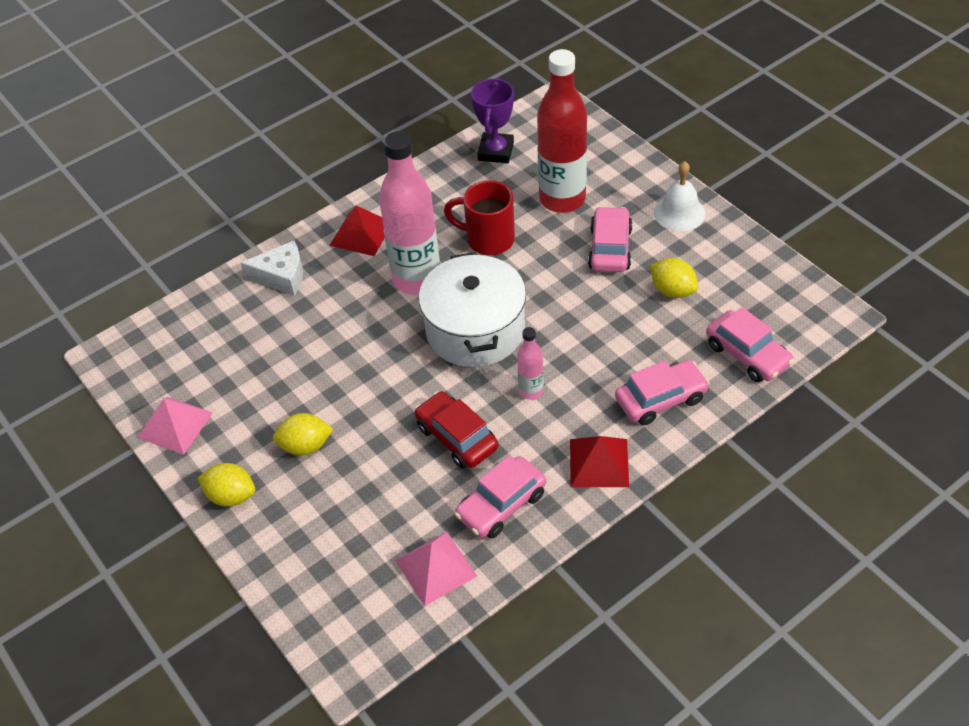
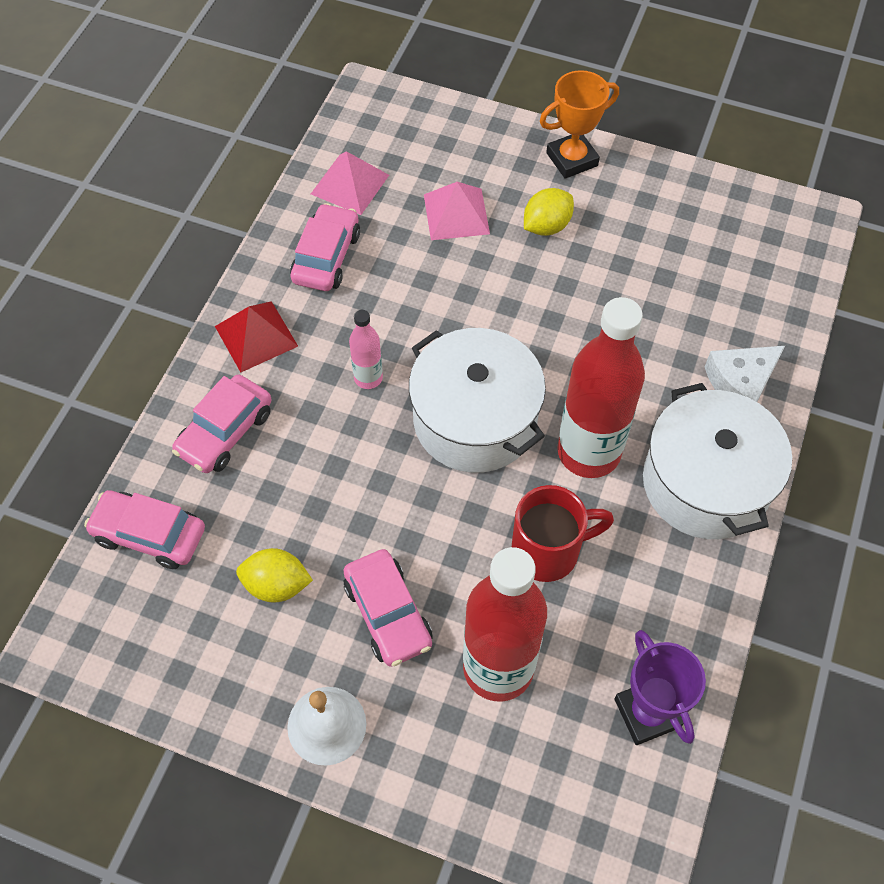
camera: 145 degrees right, 10 degrees up
pink pyramid [137,397,213,455] -> pink pyramid moved to [424,182,490,240]
yellow lemon [198,463,255,506] -> orange trophy [540,70,619,179]
red pyramid [329,205,385,256] -> white pot [643,383,792,539]
pink bottle [379,131,440,295] -> red bottle [557,297,645,478]
red car [415,391,498,469] -> none

